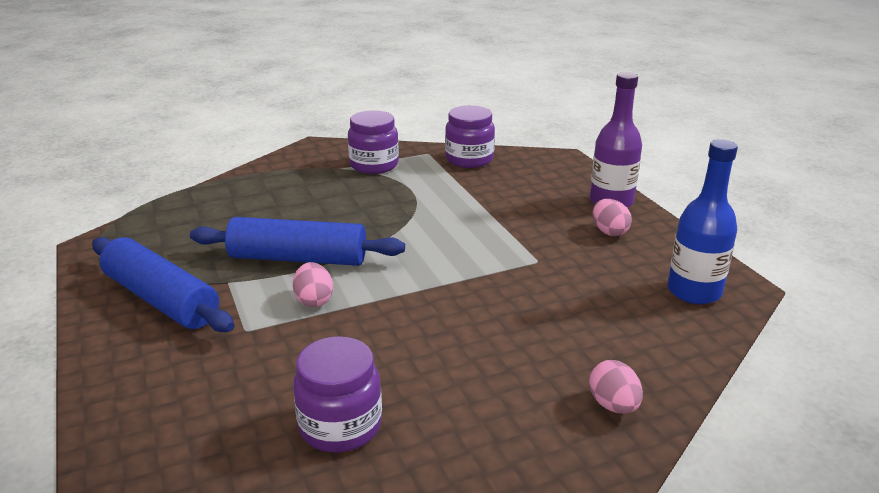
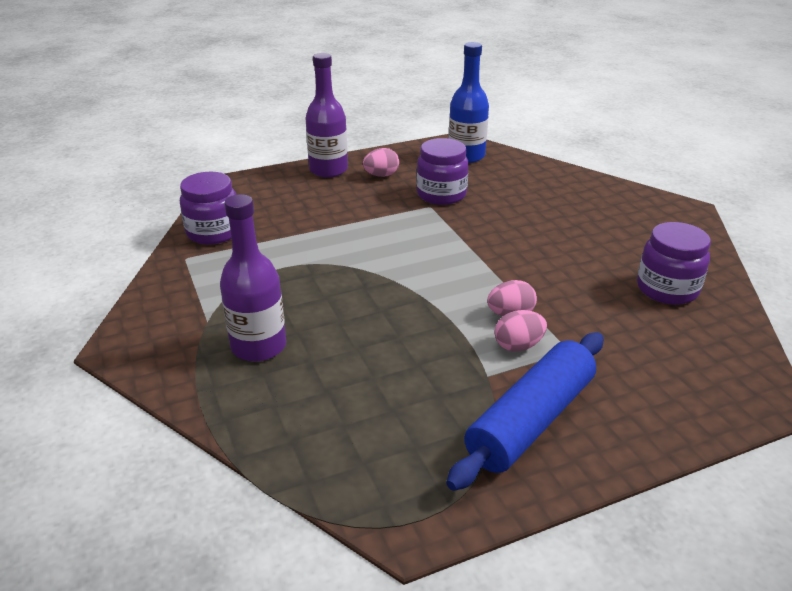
camera: 90 degrees left, 5 degrees up
blue rolling pin [190,217,405,266] -> none
purple jar [348,110,399,174] -> purple jar moved to [416,138,469,205]
pink egg [589,360,643,414] -> pink egg moved to [495,310,547,352]
none -> purple bottle [220,194,286,362]

